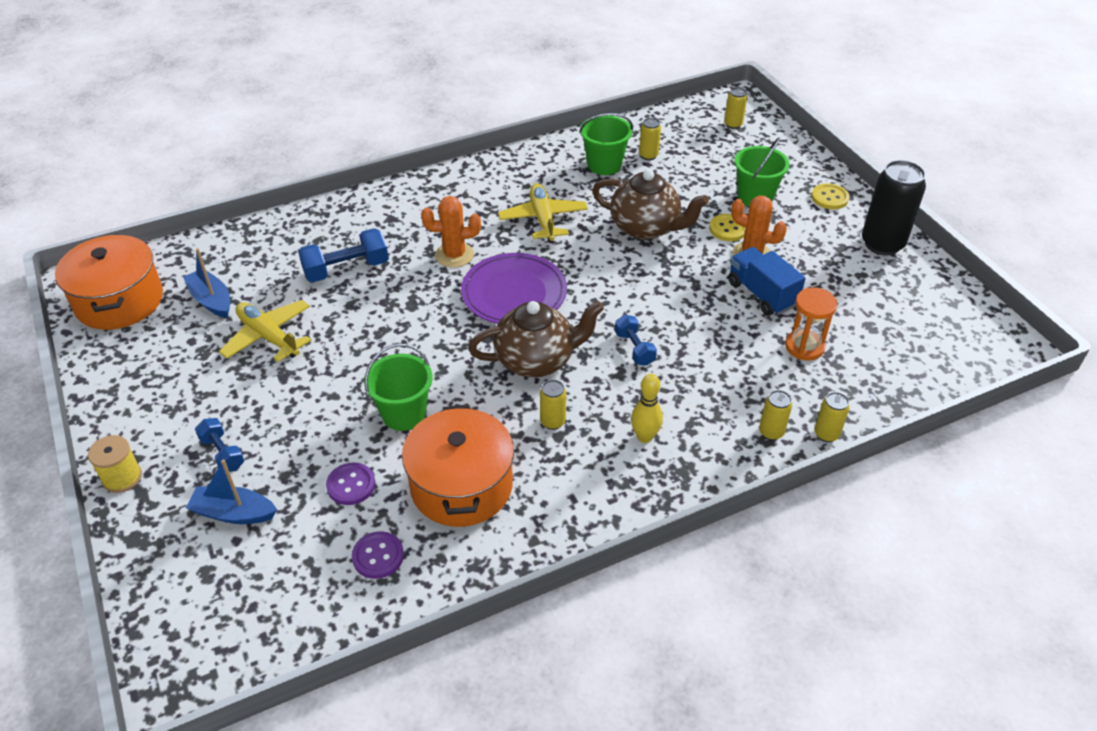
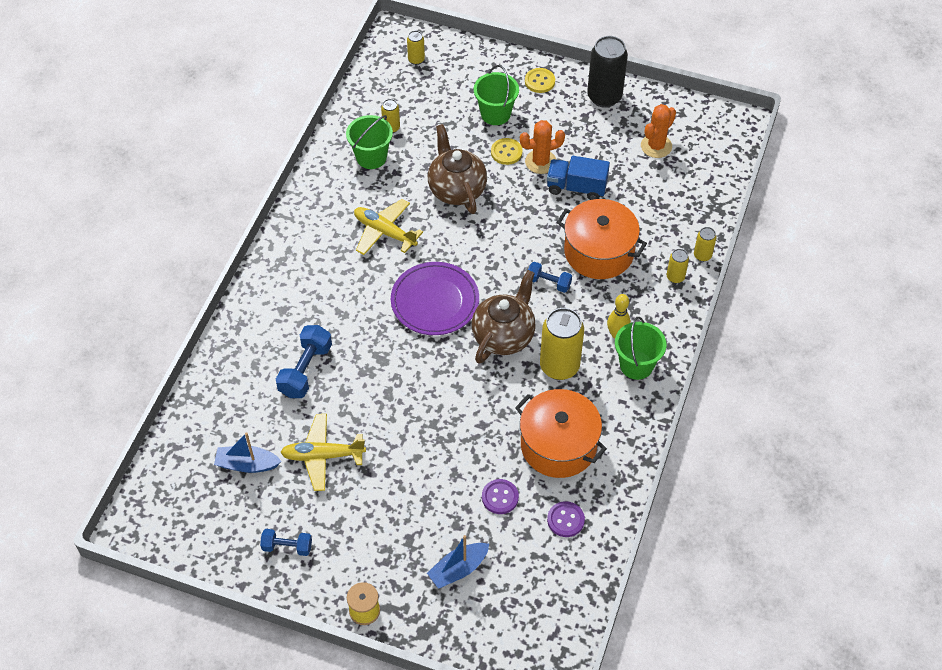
camera: 45 degrees left, 10 degrees up
orange pot [55,234,163,330] -> orange pot moved to [557,199,647,279]
blue dumbbell [195,418,244,472] -> blue dumbbell moved to [260,529,312,556]
green bucket [364,344,433,431] -> green bucket moved to [615,317,666,380]
orange cactus [421,196,481,268] -> orange cactus moved to [641,104,676,158]
yellow can [540,380,566,430] -> yellow can [540,308,584,380], size x2.05
brown teapot [592,169,709,240] -> brown teapot turned 90 degrees counterclockwise [428,124,487,214]
orange hourglass [785,287,838,361] -> none

